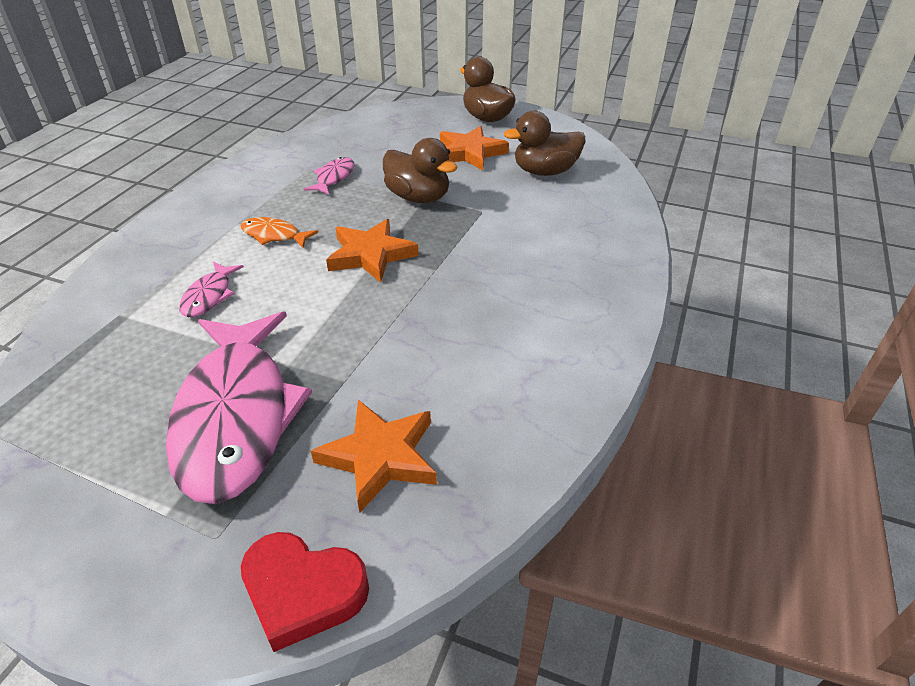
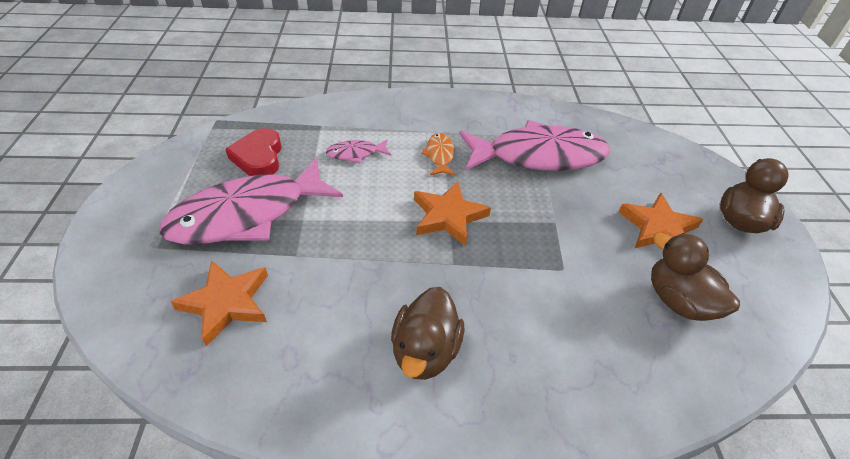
camera: 65 degrees right, 5 degrees up
red heart [241,532,369,652] -> red heart moved to [226,128,282,176]
pink fish [304,157,354,195] -> pink fish [459,120,610,171], size x2.35
brown duck [383,138,458,203] -> brown duck moved to [391,287,464,380]

